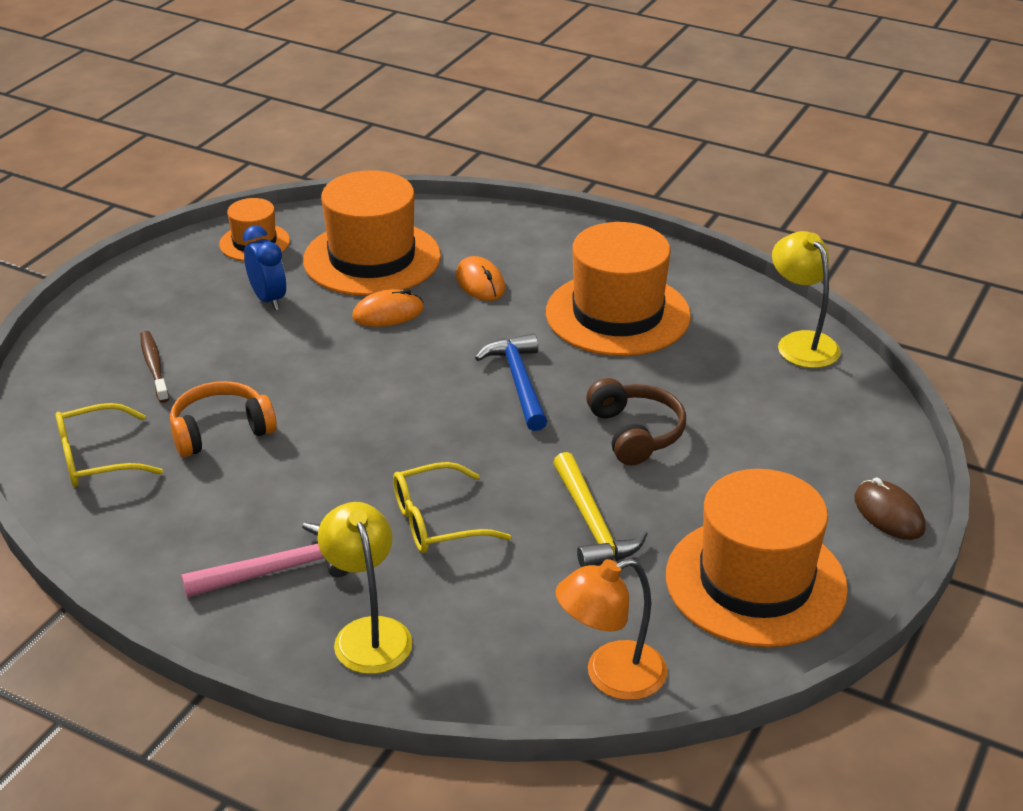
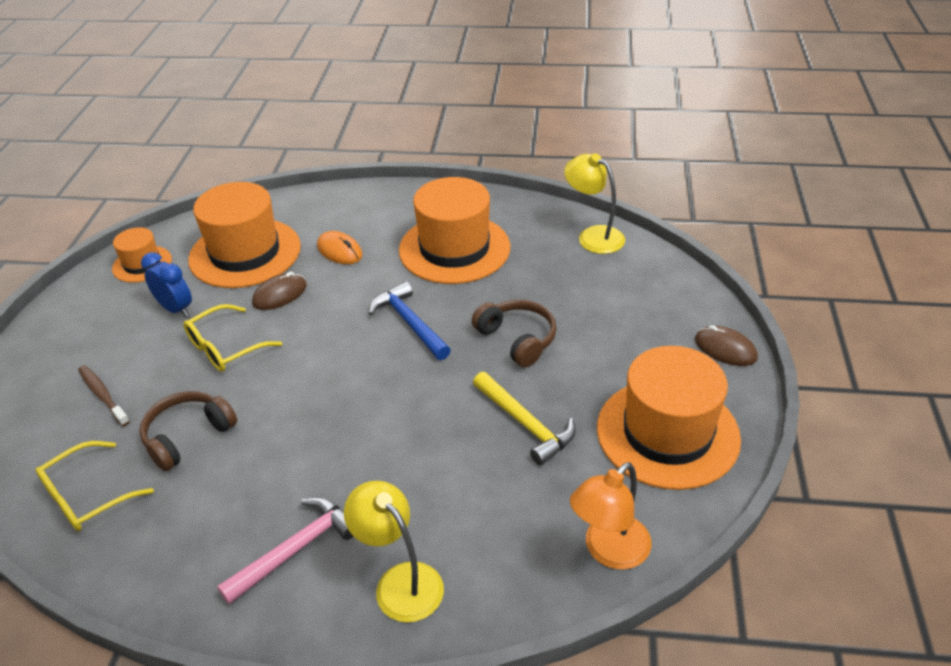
camera: 20 degrees left, 5 degrees up
orange headphones [170,381,277,457] -> brown headphones [139,391,237,471]
orange mouse [352,289,424,327] -> brown mouse [252,272,307,310]
yellow glasses [393,462,511,553] -> yellow glasses moved to [183,304,282,372]

